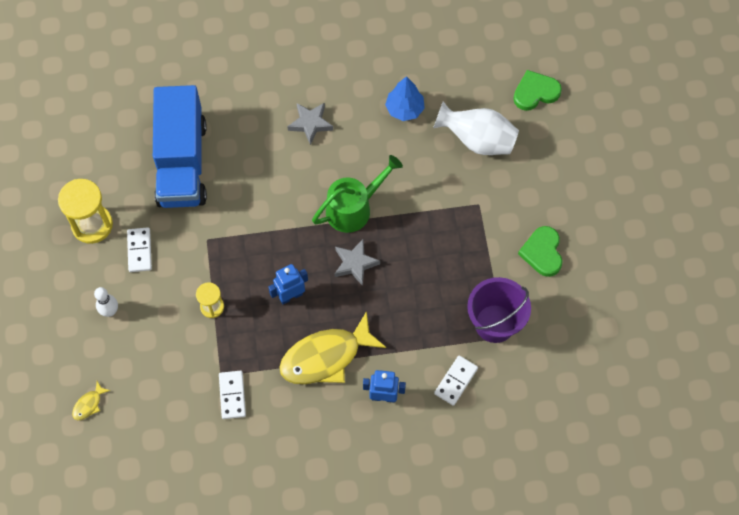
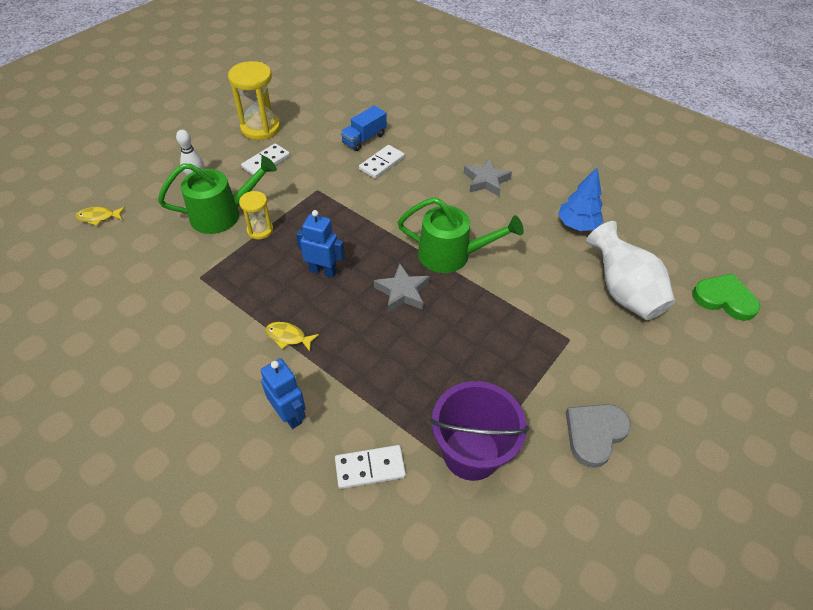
camera: 45 degrees right, 15 degrees down
blue truck [153,85,207,208] -> blue truck [341,105,387,151], size x0.43
white domino [219,371,246,419] -> white domino moved to [359,145,405,179]
yellow fish [279,311,386,384] -> yellow fish [265,322,319,352], size x0.41
green heart [518,226,563,277] -> grey heart [566,404,631,468]
none -> green watering can [158,156,277,234]

